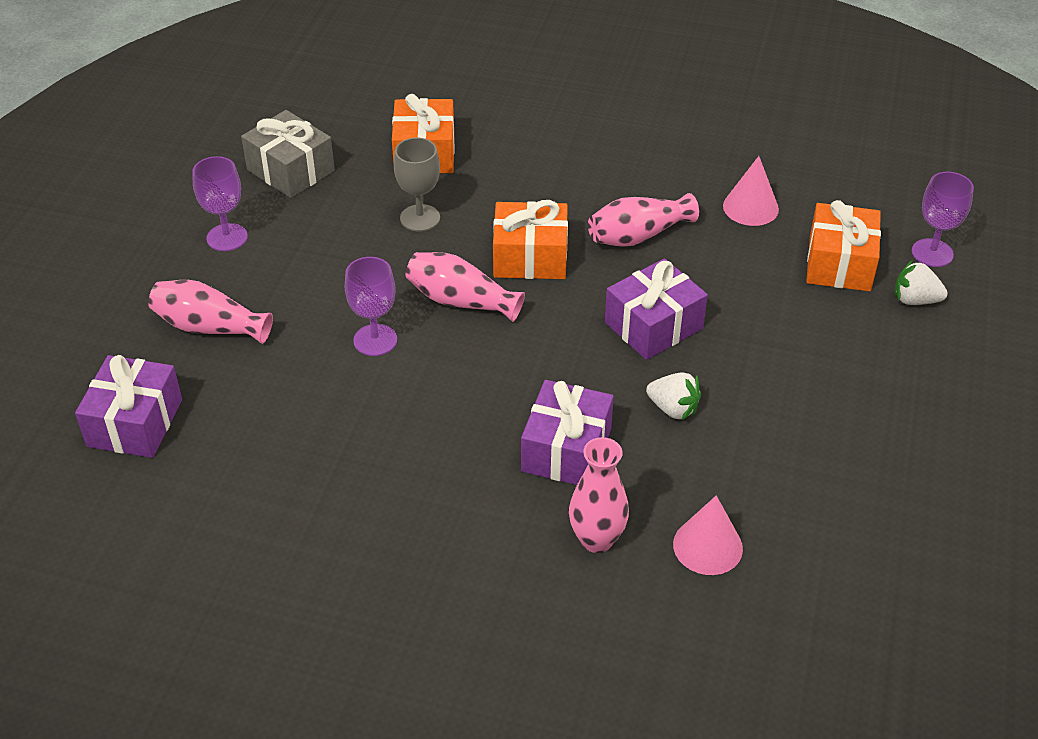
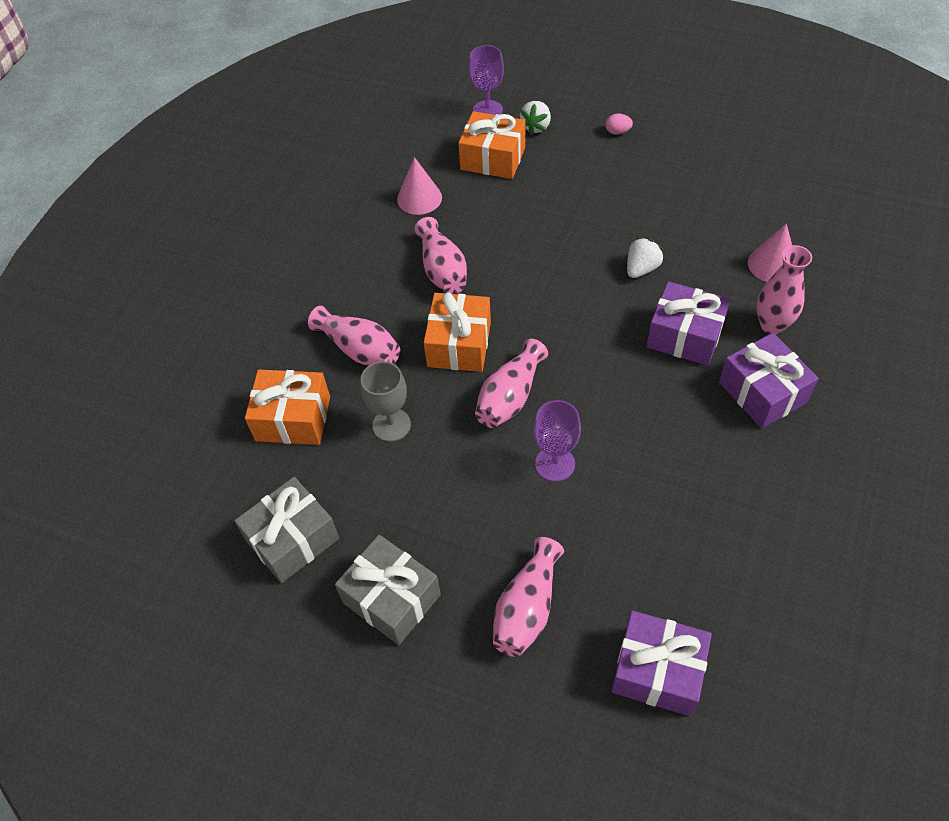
camera: 80 degrees left, 10 degrees up
purple goblet [192,156,248,251] -> grey gift [335,535,441,645]
purple gift [605,258,708,360] -> purple gift moved to [719,333,819,429]
none -> pink vase [308,306,400,365]
none -> pink egg [605,114,633,135]

